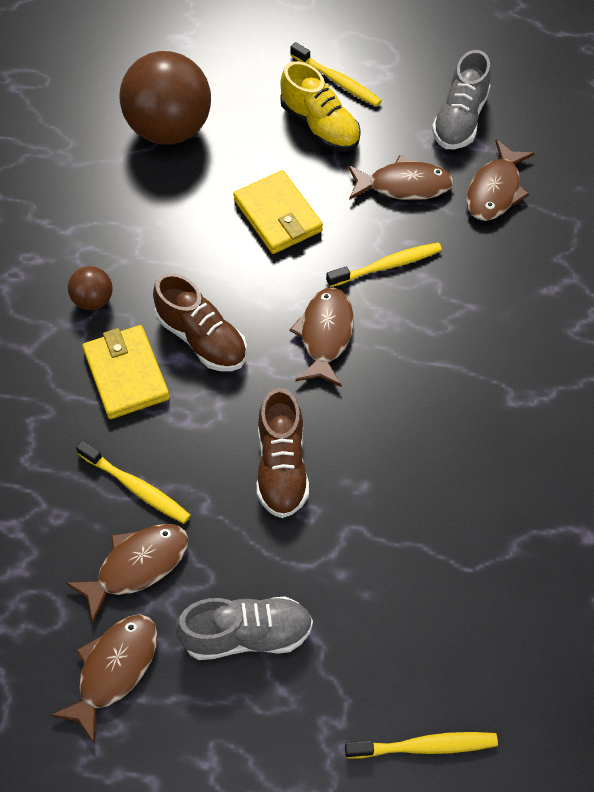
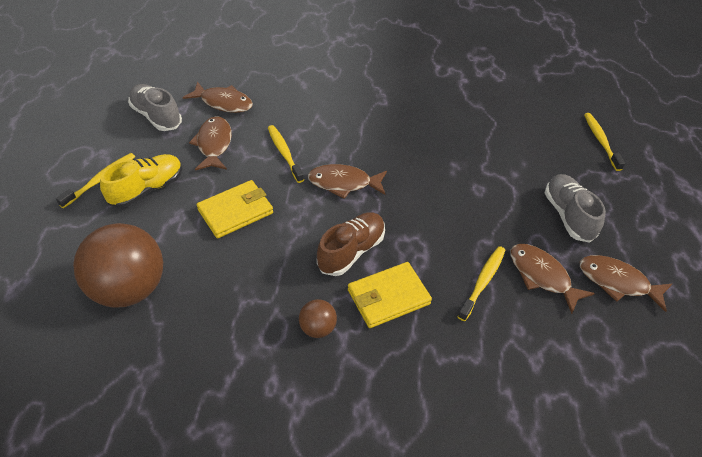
camera: 95 degrees left, 10 degrees down
brown shoe [257,388,309,518] -> none
grey shoe [432,50,491,149] -> grey shoe turned 150 degrees counterclockwise [128,84,182,131]

